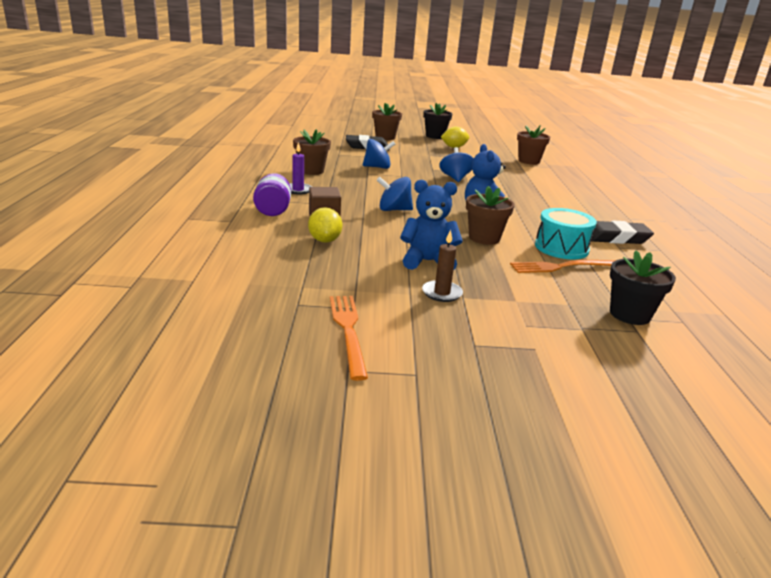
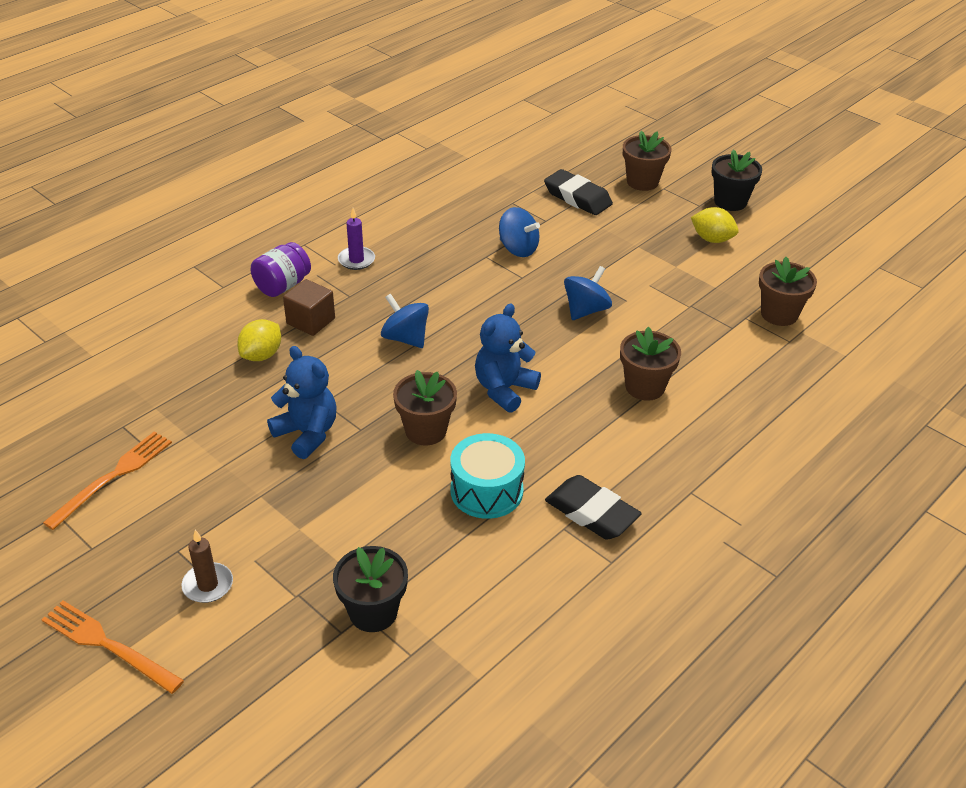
camera: 45 degrees right, 15 degrees up
brown flower pot [293,129,331,175] -> brown flower pot moved to [620,327,681,401]
brown candle [422,229,463,302] -> brown candle moved to [181,530,233,603]
orange fork [510,260,616,273] -> orange fork moved to [41,600,184,694]

